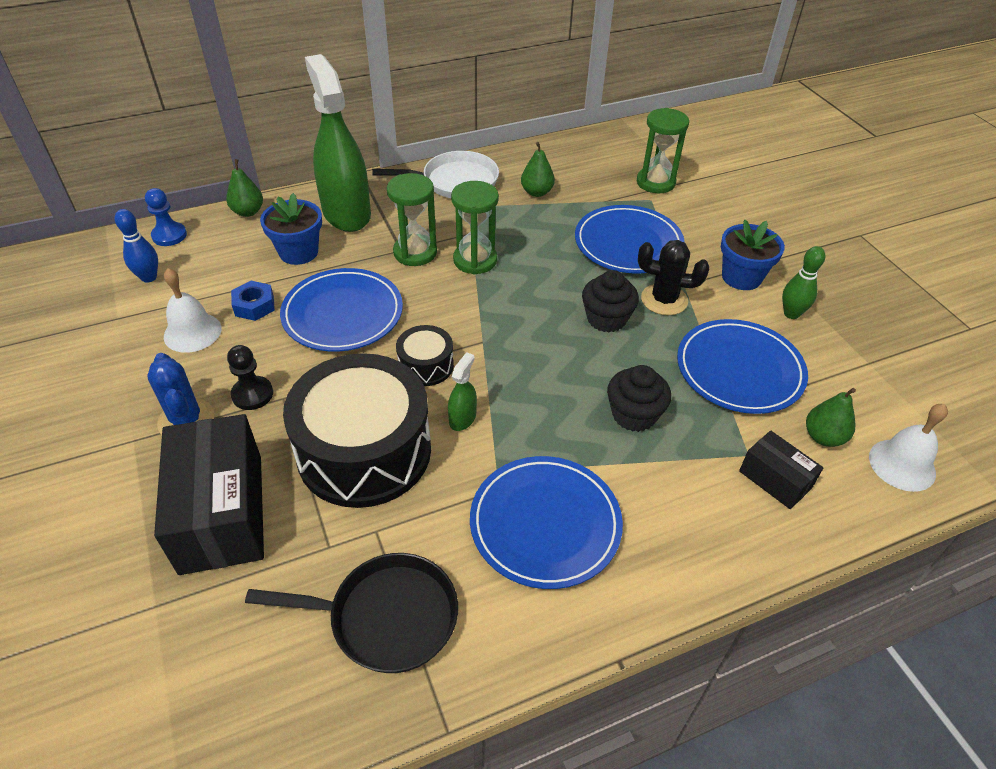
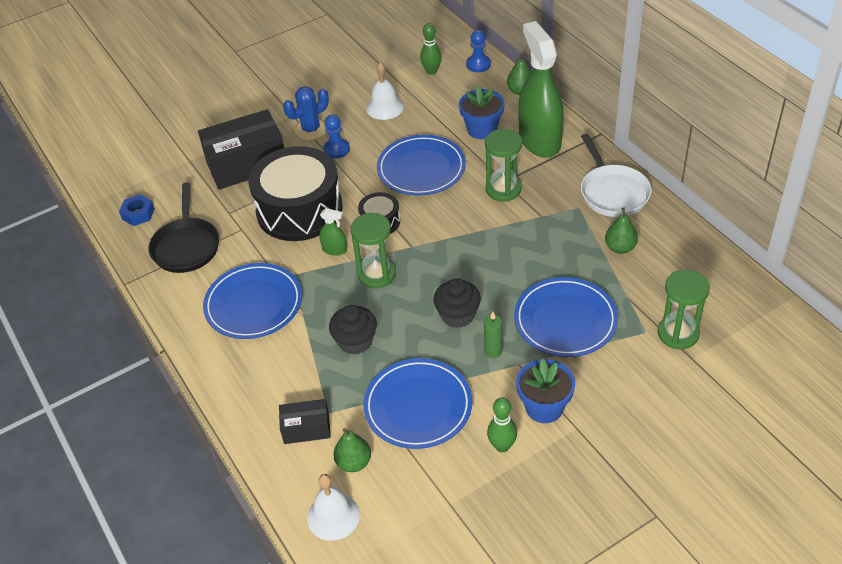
camera: 85 degrees right, 0 degrees up
blue bowling pin [115,209,158,283] -> green bowling pin [420,23,442,75]
black pawn [227,345,273,410] -> blue pawn [323,115,350,158]
blue nut [231,281,275,321] -> blue nut moved to [119,195,155,226]
green spray bottle [305,54,371,232] -> green spray bottle turned 75 degrees counterclockwise [518,21,564,158]
green hourglass [451,181,499,275] -> green hourglass moved to [351,213,396,289]
black cactus [638,240,709,315] -> green candle [484,311,502,358]
black box [739,430,824,509] -> black box turned 45 degrees clockwise [279,399,331,444]

